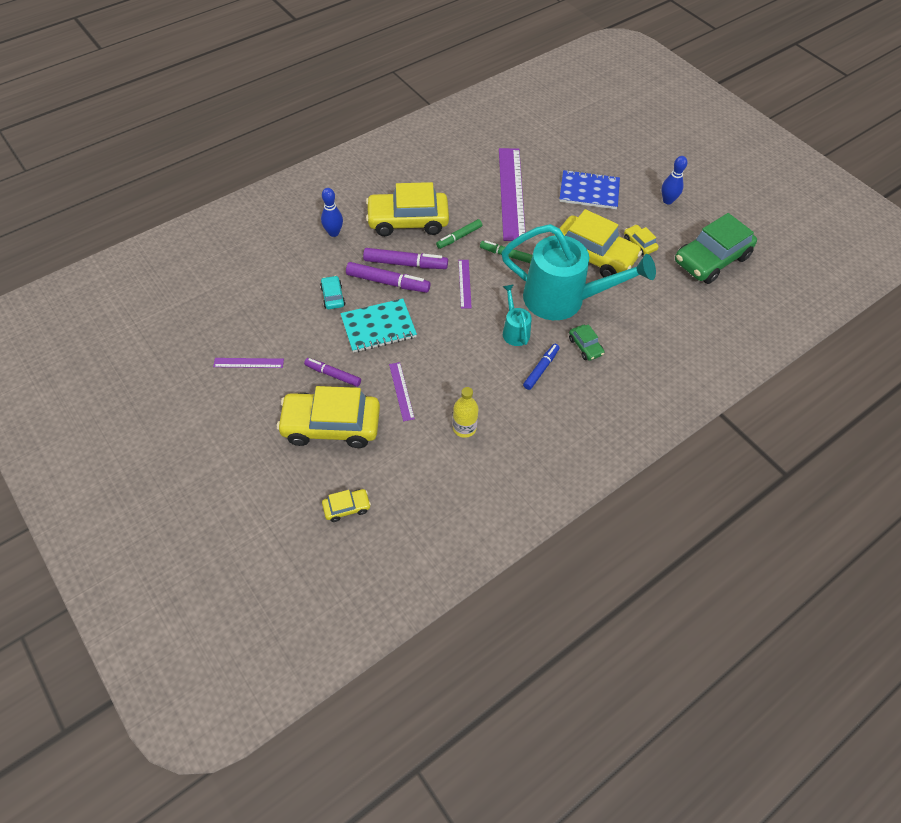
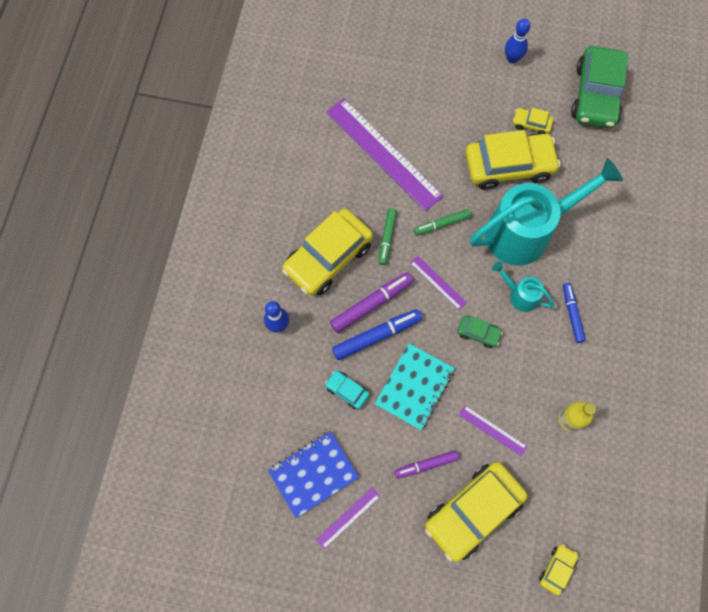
camera: 40 degrees left, 15 degrees up
purple marker [346,262,431,293] -> blue marker [332,309,422,360]
blue notebook [559,170,620,209] -> blue notebook moved to [268,431,359,518]
green car [569,324,605,361] -> green car moved to [458,316,503,348]

